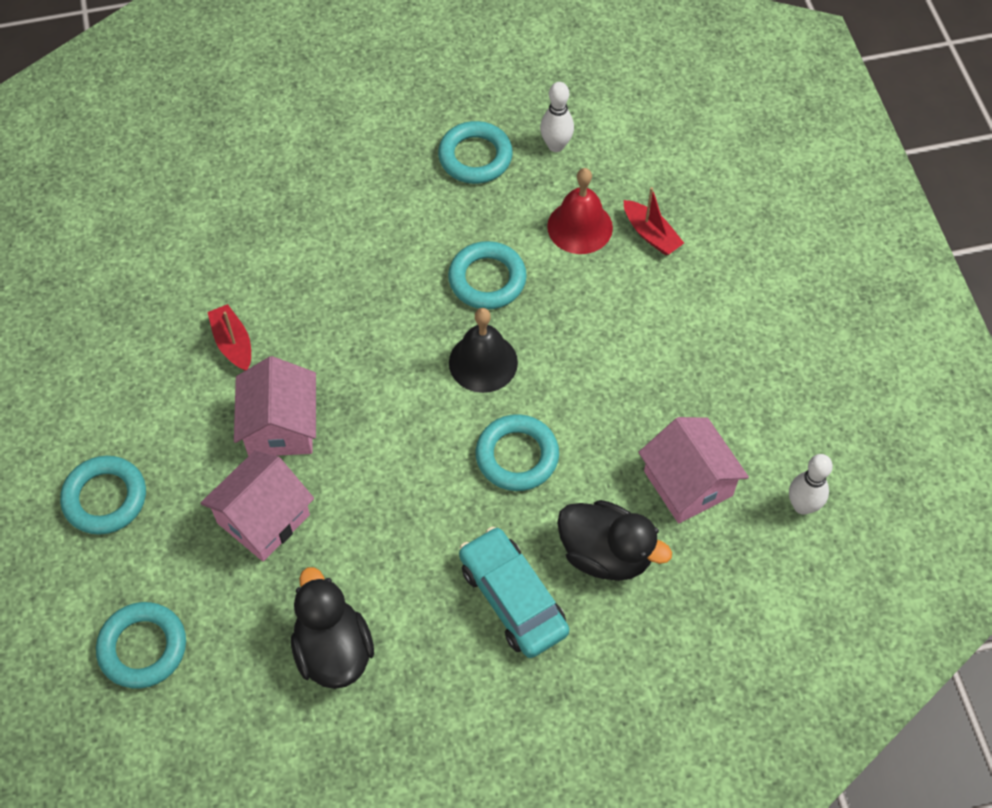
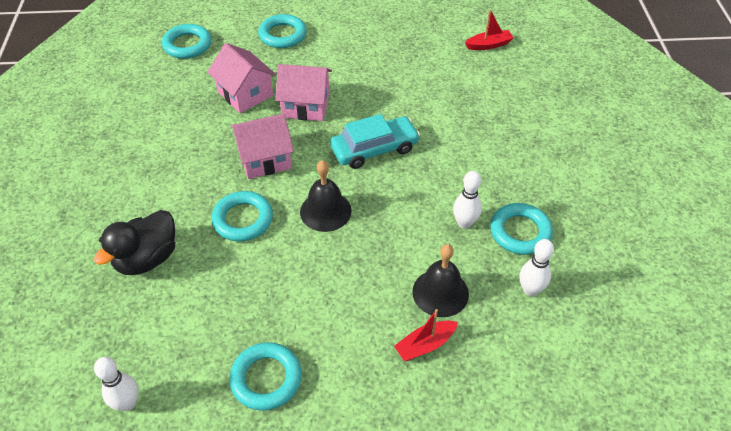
camera: 100 degrees right, 10 degrees down
red boat [208,304,251,371] -> red boat moved to [465,9,513,50]
black duck [291,567,374,689] -> none
turquoise ring [448,241,527,309] -> turquoise ring moved to [229,342,302,411]
turquoise car [459,527,569,658] -> turquoise car moved to [330,114,420,169]
red bell [547,168,613,254] -> black bell [412,244,469,317]
pink house [638,417,749,524] -> pink house moved to [231,114,294,179]
none -> white bowling pin [453,171,482,229]

